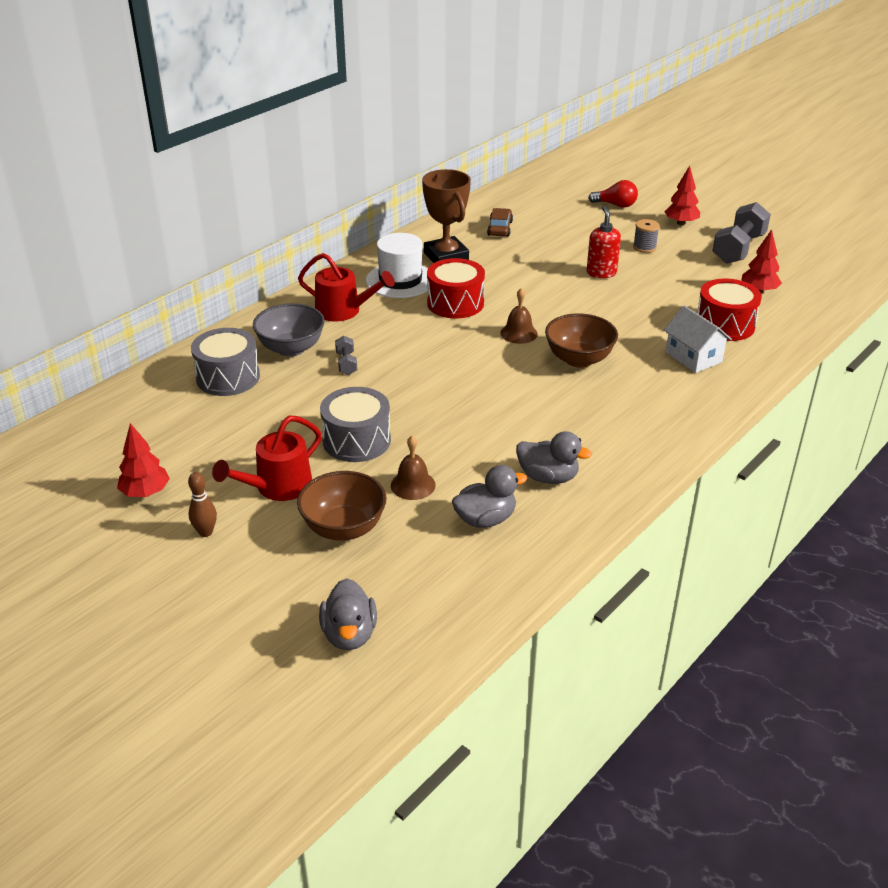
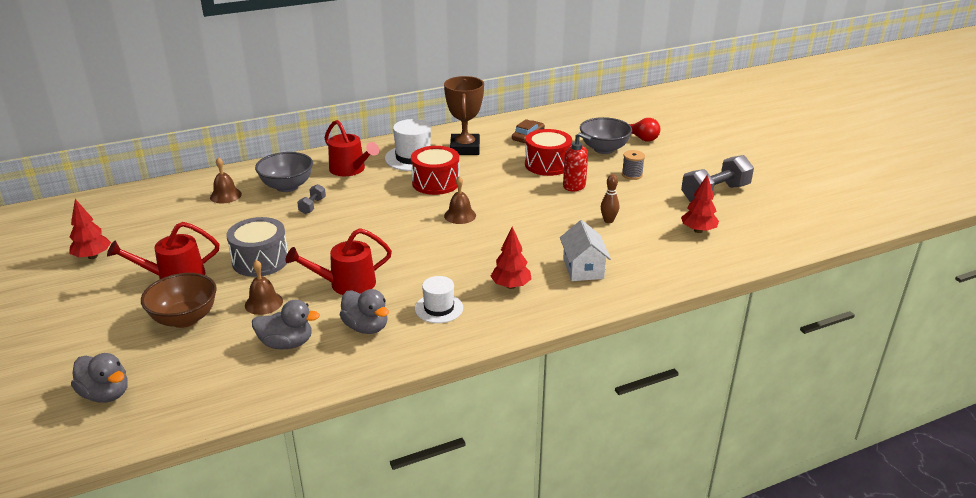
camera: 25 degrees right, 5 degrees down
brown bowling pin [188,472,217,537] -> brown bowling pin moved to [601,174,619,223]
grey drum [191,328,260,396] -> brown bell [210,157,242,204]
grey duck [319,578,377,650] -> grey duck turned 75 degrees counterclockwise [71,353,128,403]
brown bowl [545,314,618,368] -> none
red soap dispenser [587,206,621,278] -> red soap dispenser turned 105 degrees clockwise [563,132,592,191]
red tree [664,166,700,225] -> red tree moved to [491,227,532,289]
red drum [698,278,762,341] -> red drum moved to [525,129,572,176]
none -> red watering can [285,228,392,295]
none -> white hat [415,276,463,323]
none -> grey bowl [580,117,632,154]

